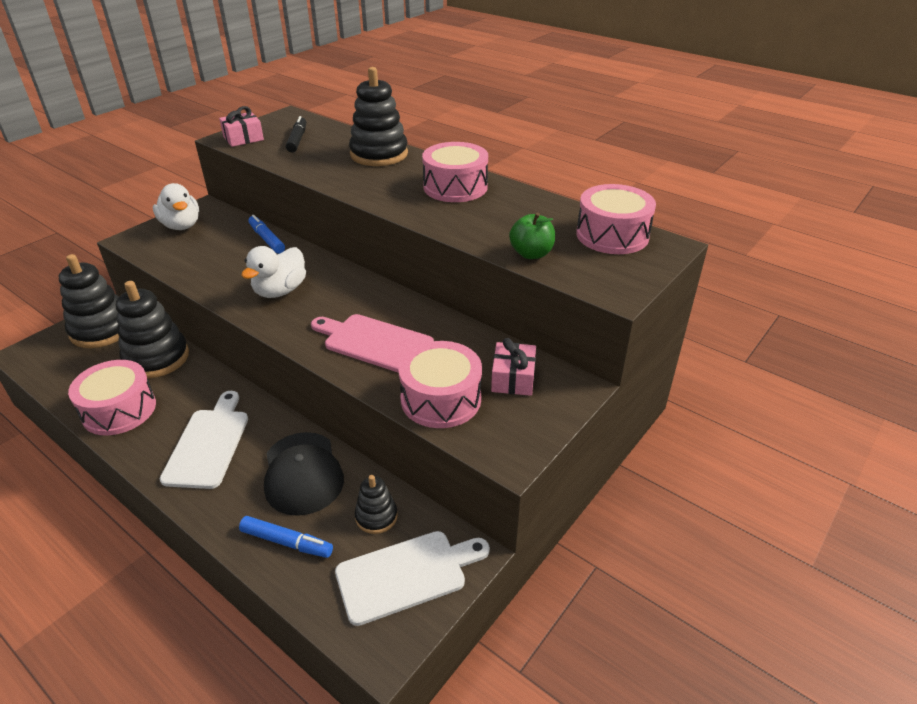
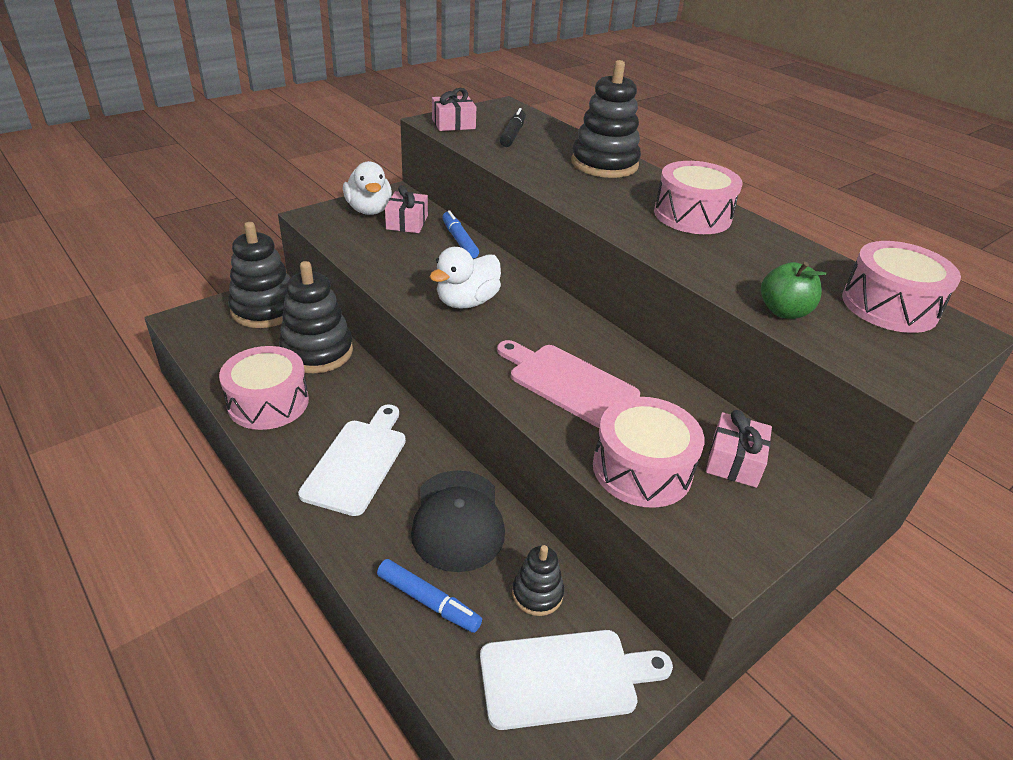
camera: 10 degrees right, 0 degrees up
none -> pink gift [385,185,428,233]

